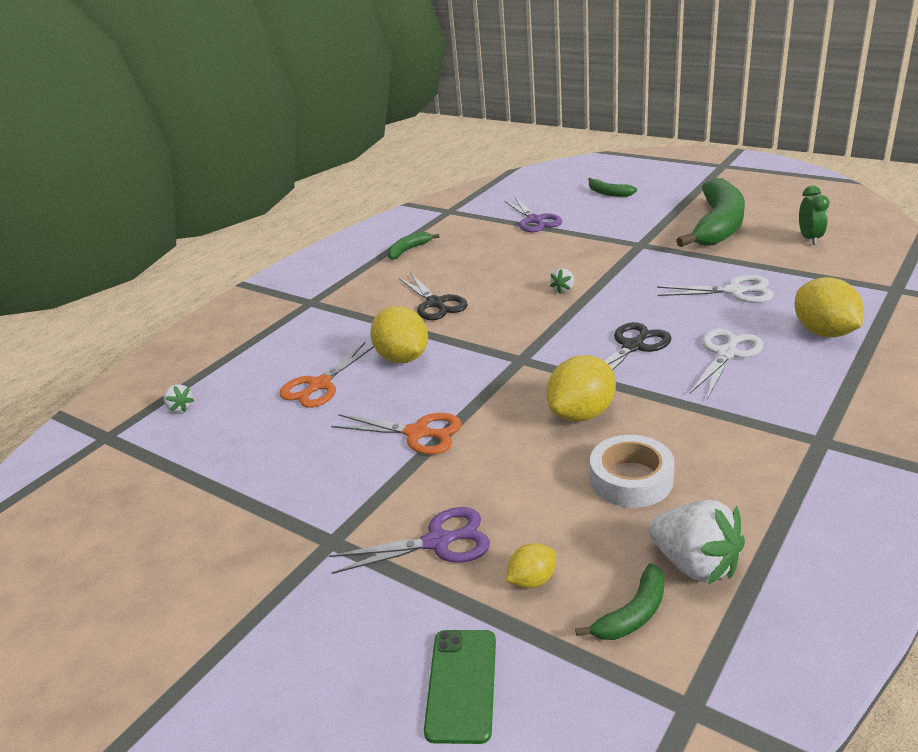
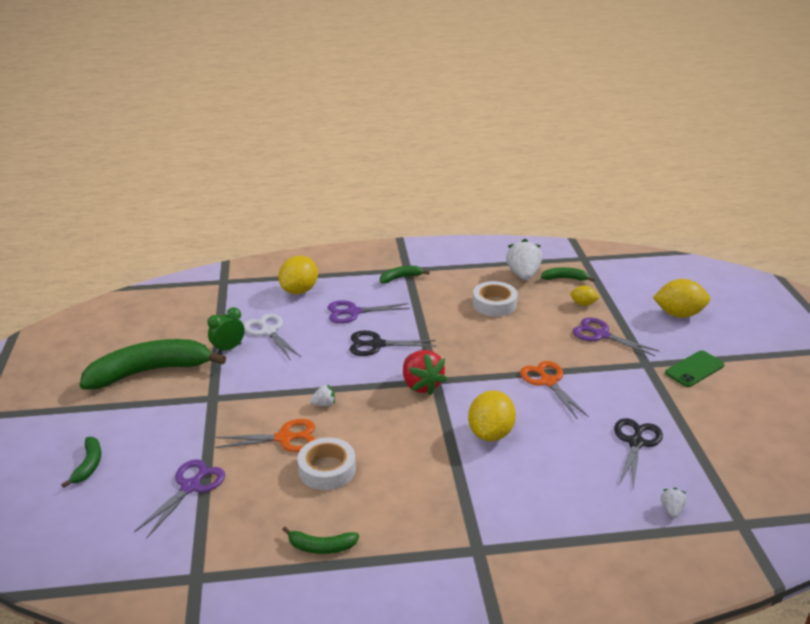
camera: 135 degrees left, 0 degrees up
orange scissors [280,342,374,408] -> orange scissors moved to [215,419,316,452]
black scissors [399,273,468,320] -> black scissors moved to [614,418,663,489]
green phone [424,630,496,744] -> green phone moved to [665,350,724,387]
yellow lemon [547,355,616,421] -> yellow lemon moved to [653,279,710,318]
white scissors [689,329,763,399] -> purple scissors [328,300,410,324]
green clock [799,186,829,245] -> green clock moved to [208,307,245,354]
none -> white tape [298,437,356,490]
none -> green banana [380,266,430,284]
none -> red strawberry [403,350,447,395]

